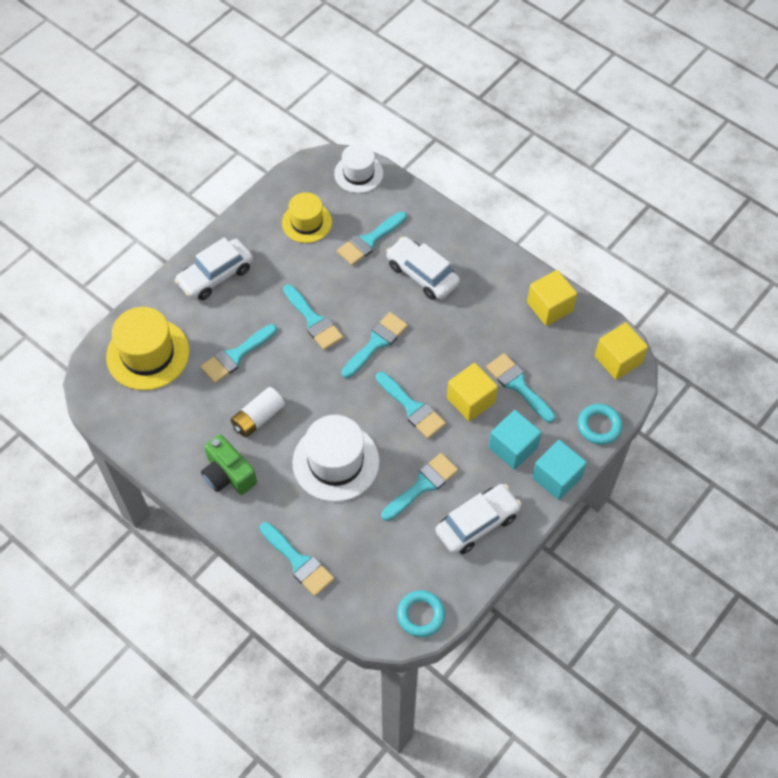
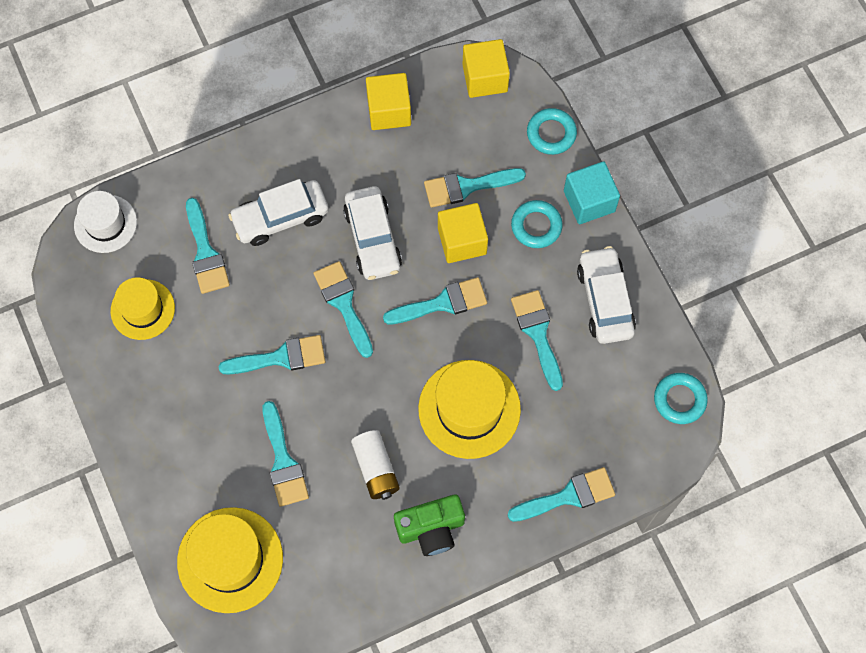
camera: 65 degrees left, 10 degrees up
white car [174,237,253,300] -> white car moved to [343,186,402,280]
white hat [292,415,380,502] -> yellow hat [418,360,521,459]
turquoise cube [489,410,542,470] -> turquoise ring [511,200,563,248]

